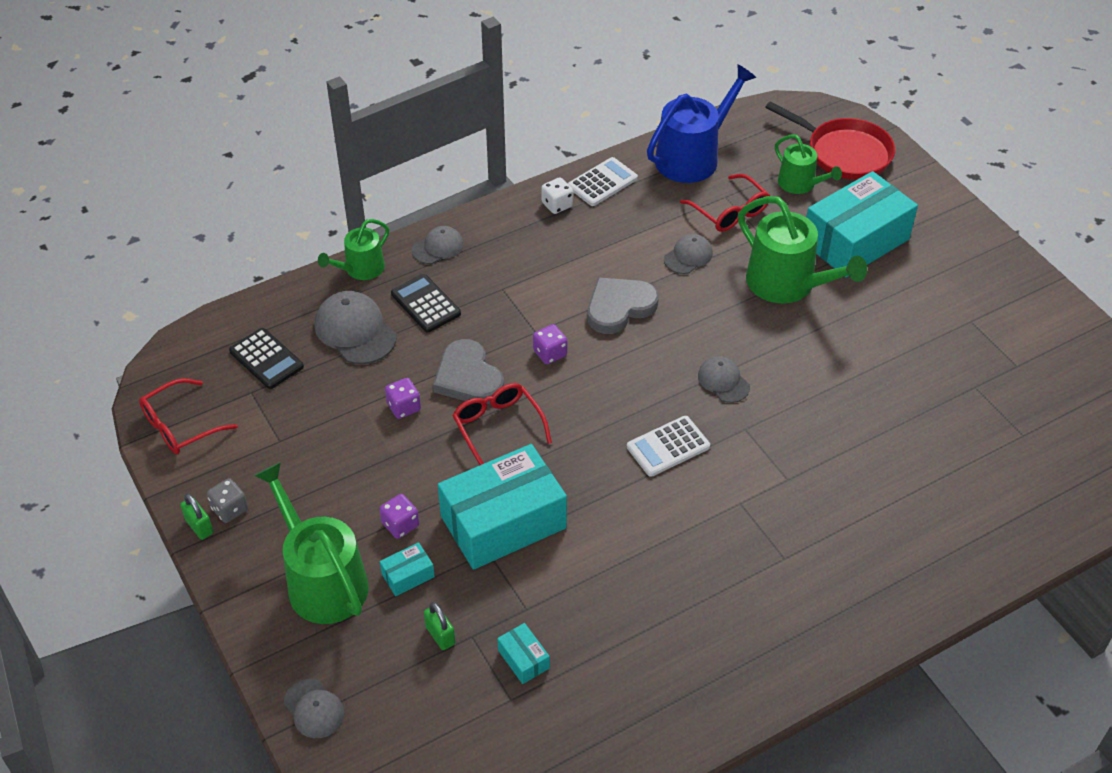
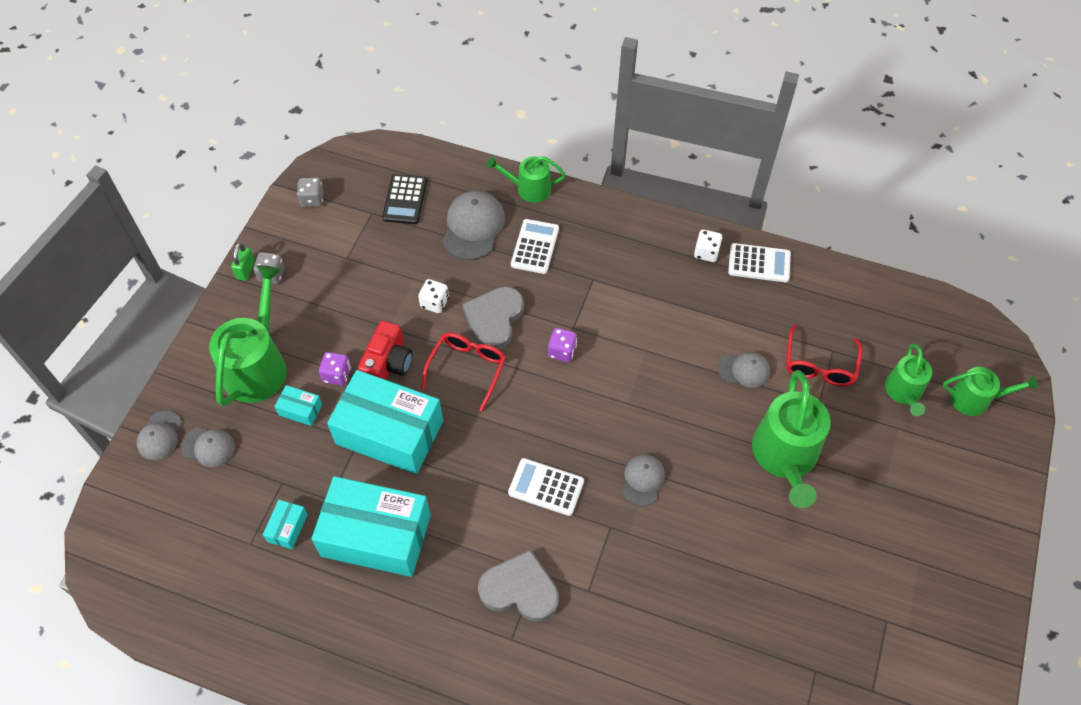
camera: 50 degrees right, 10 degrees up
red glasses [139,378,238,454] -> grey dice [297,178,324,207]
purple dice [385,378,421,419] -> white dice [418,279,449,313]
black calculator [391,274,461,333] -> white calculator [511,219,559,274]
grey cap [412,226,463,264] -> grey cap moved to [181,427,235,467]
green padlock [424,602,455,650] -> none
grey heart [587,277,659,334] -> grey heart moved to [478,549,559,622]
blue watering can [647,64,757,183] -> none
red pan [765,101,895,180] -> green watering can [943,367,1038,416]
turquoise box [806,171,918,277] -> turquoise box moved to [311,476,431,577]
none -> red camera [358,321,413,380]

